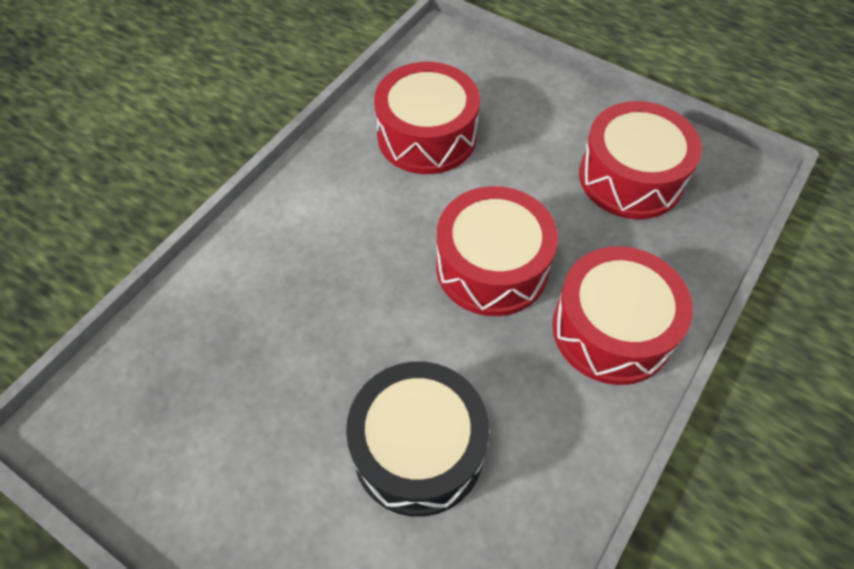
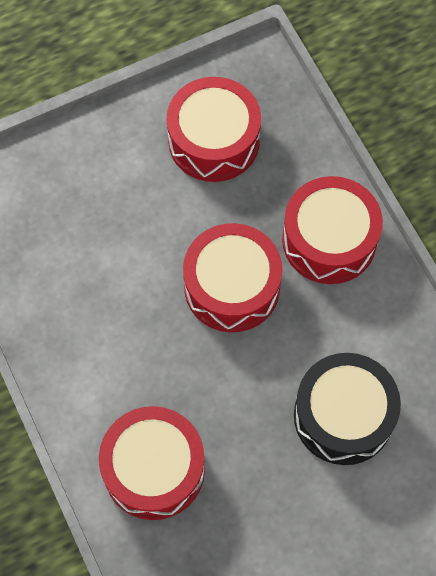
camera: 60 degrees left, 10 degrees up
red drum [374,62,480,174] -> red drum moved to [99,406,205,520]

